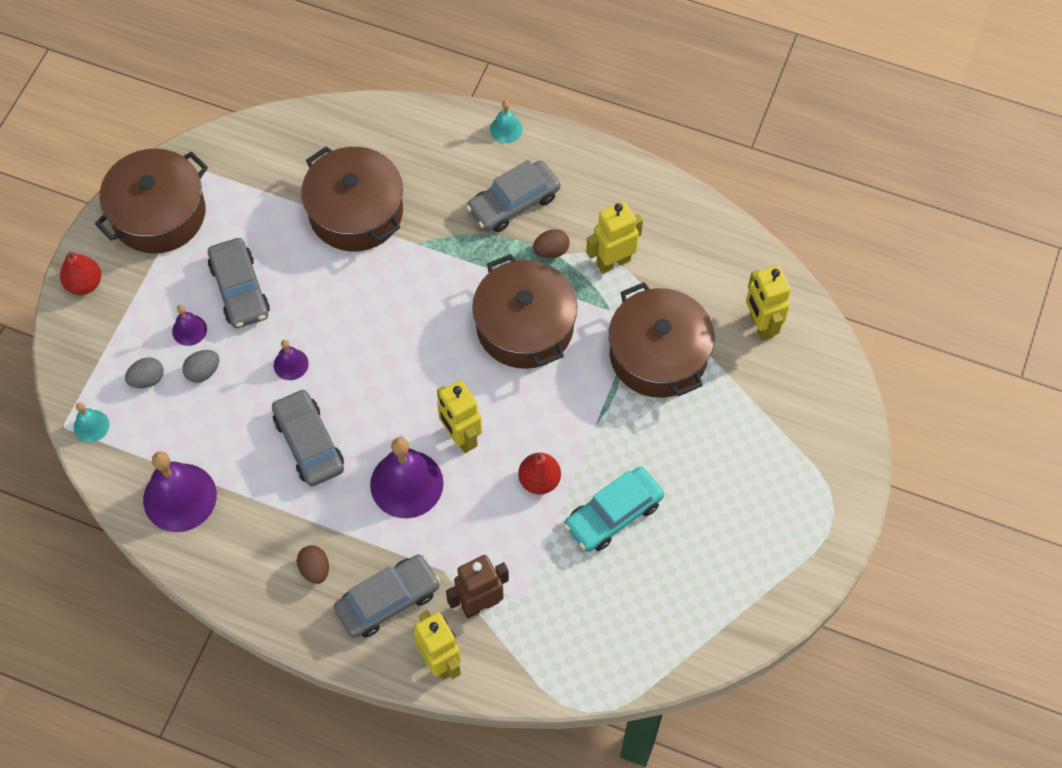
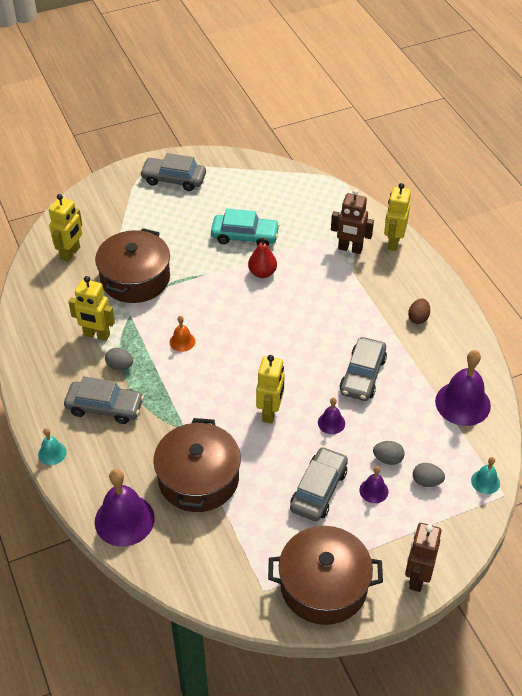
camera: 135 degrees left, 15 degrees down
red pear [60,252,101,295] -> brown robot [405,523,442,592]
grey car [334,554,440,638] -> grey car moved to [140,153,206,191]
purple bell [370,437,444,518] -> purple bell moved to [95,469,155,547]
yellow robot [437,380,482,453] -> yellow robot moved to [256,355,285,424]
brown pot [472,254,578,369] -> orange bell [170,316,195,352]
brown egg [533,229,570,258] -> grey egg [105,348,133,370]

